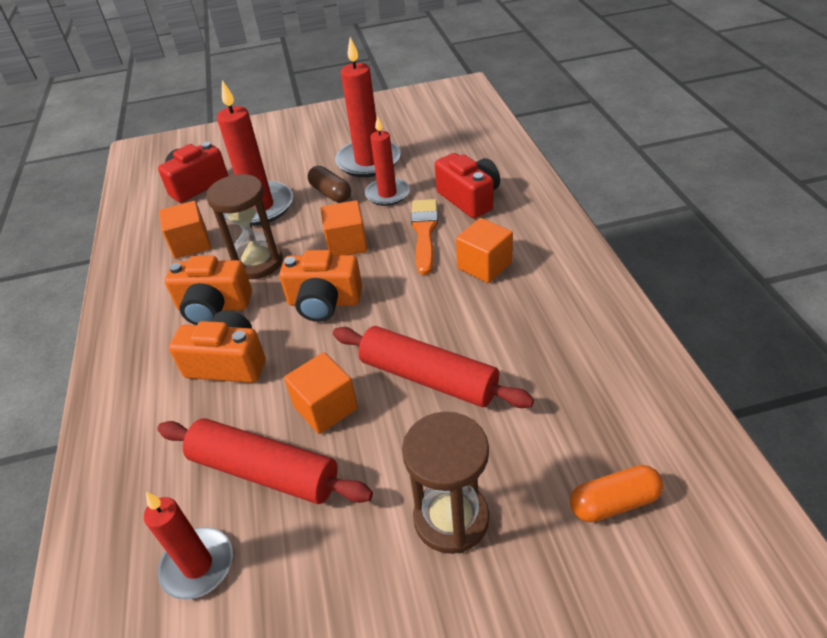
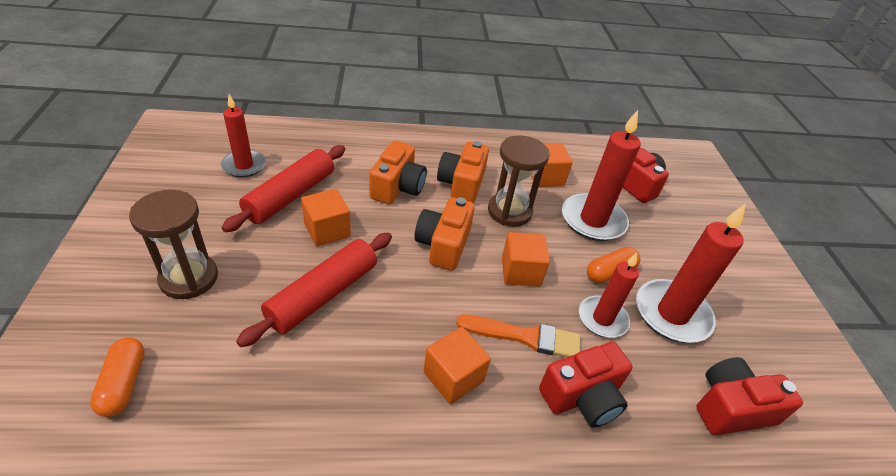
camera: 90 degrees right, 0 degrees up
brown capsule [307,166,351,203] -> orange capsule [587,247,640,283]
none -> red camera [696,357,803,435]

